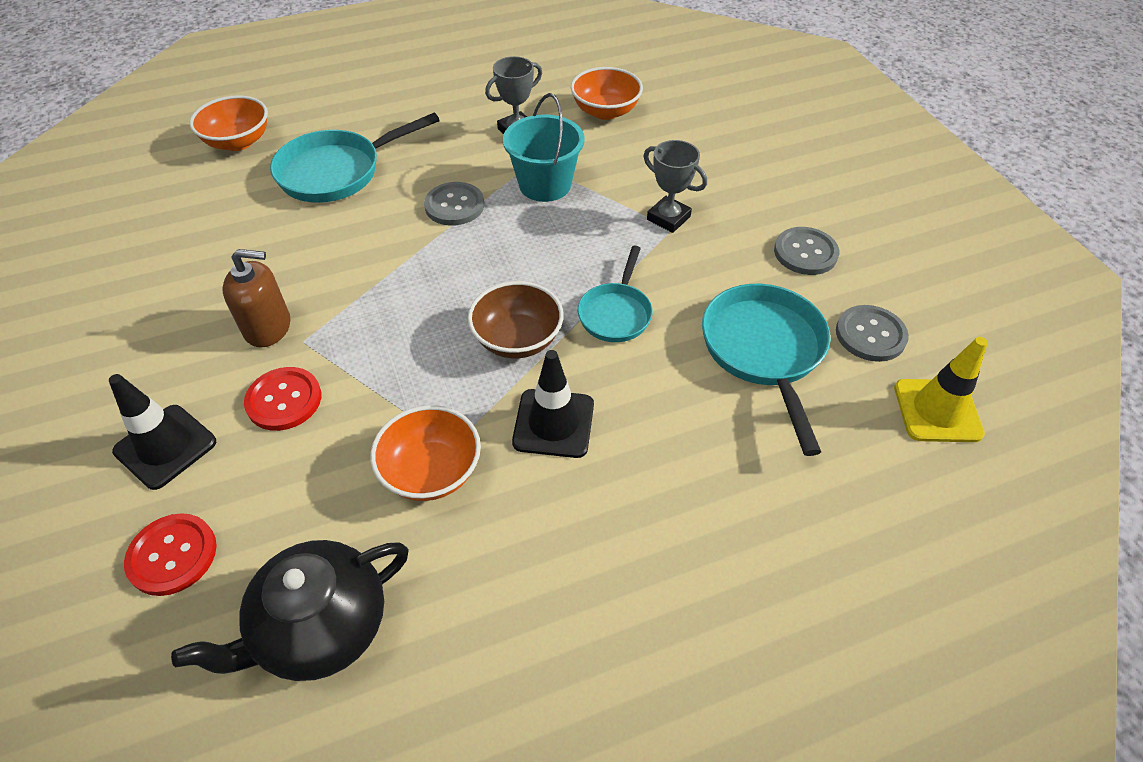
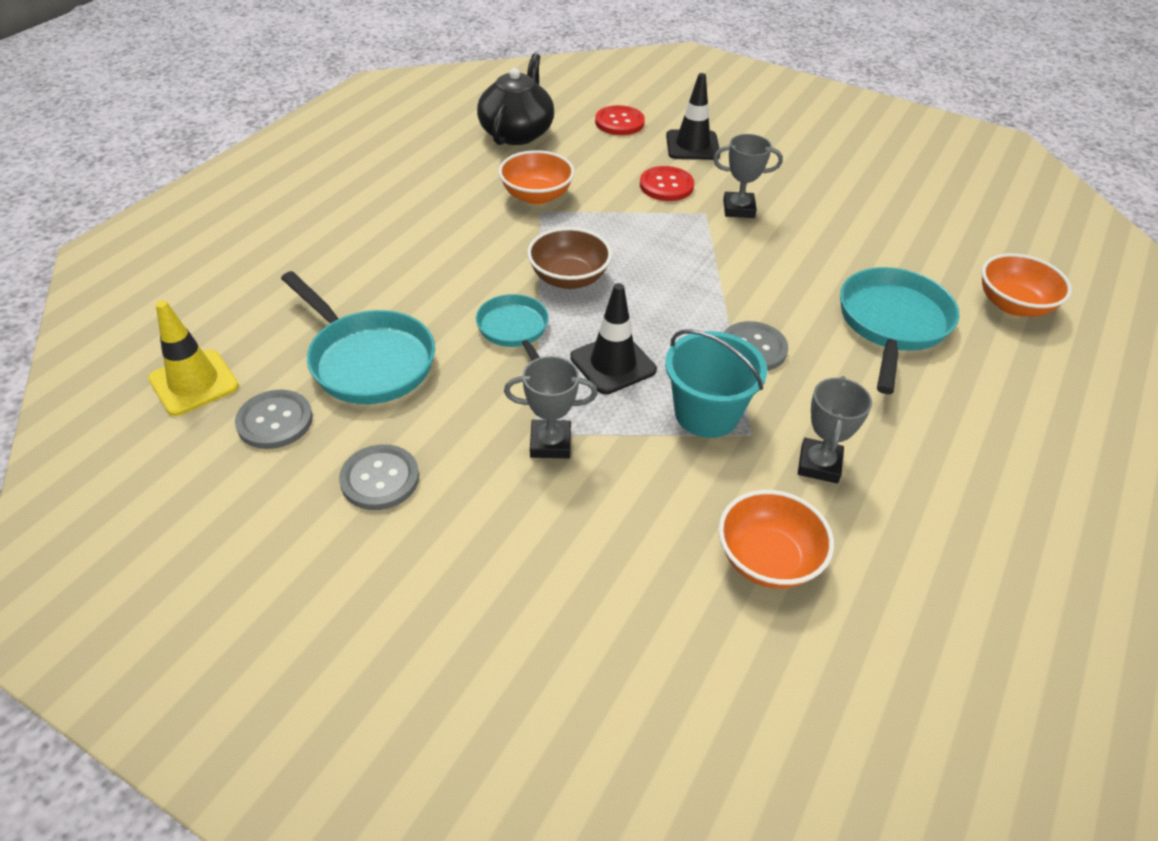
camera: 140 degrees right, 5 degrees down
brown soap dispenser [223,249,290,347] -> grey trophy [713,134,783,218]
black traffic cone [512,350,594,458] -> black traffic cone moved to [570,283,657,394]

